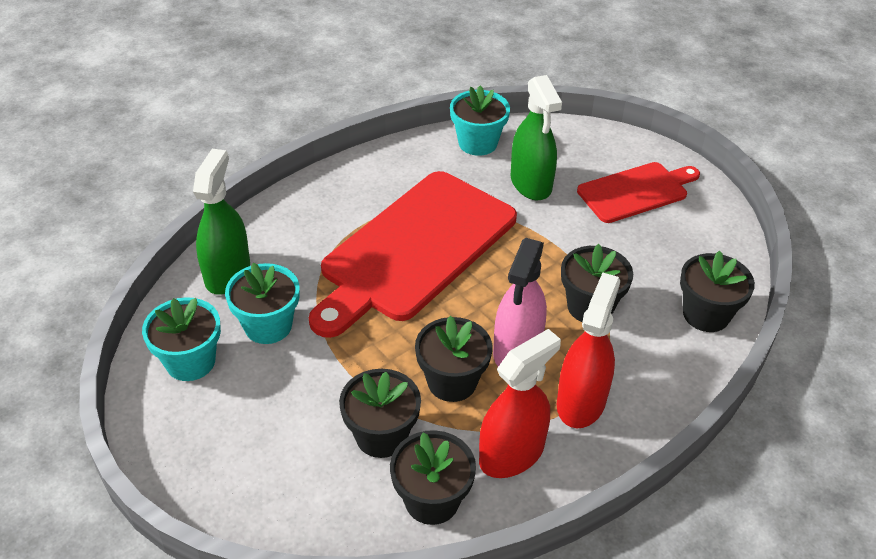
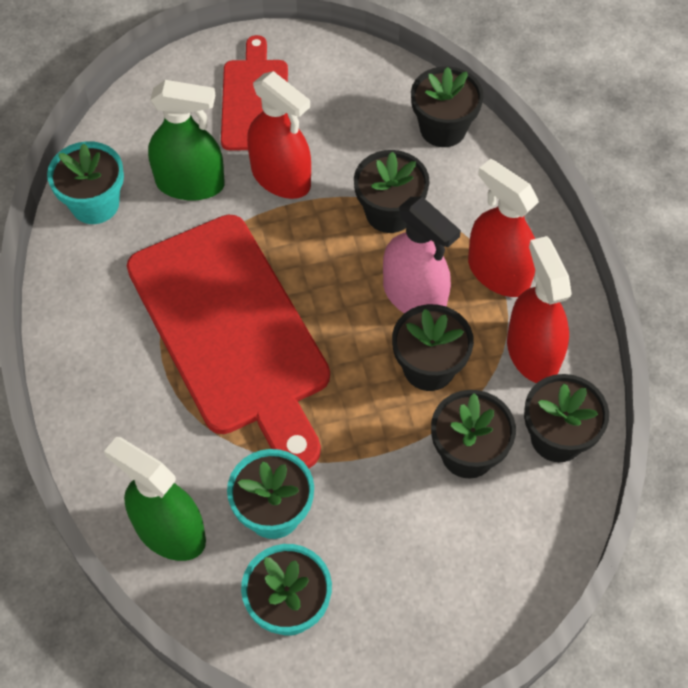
camera: 65 degrees left, 15 degrees up
none -> red spray bottle [247,71,311,199]

